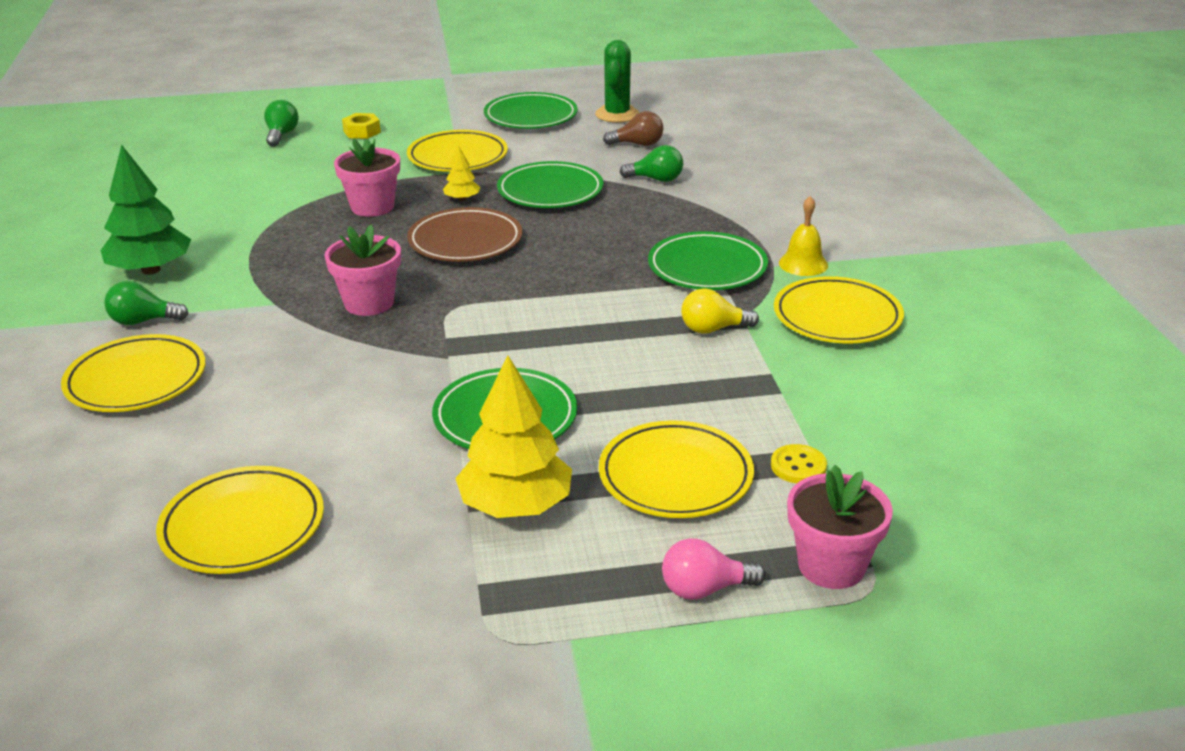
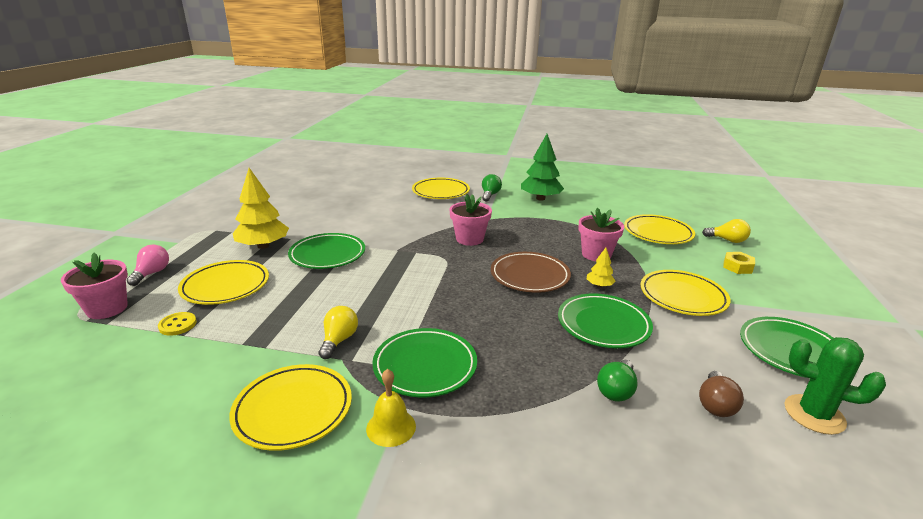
camera: 110 degrees right, 5 degrees down
yellow plate [156,466,324,574] -> yellow plate moved to [624,214,695,244]
green light bulb [264,100,299,147] -> yellow light bulb [702,219,751,243]

